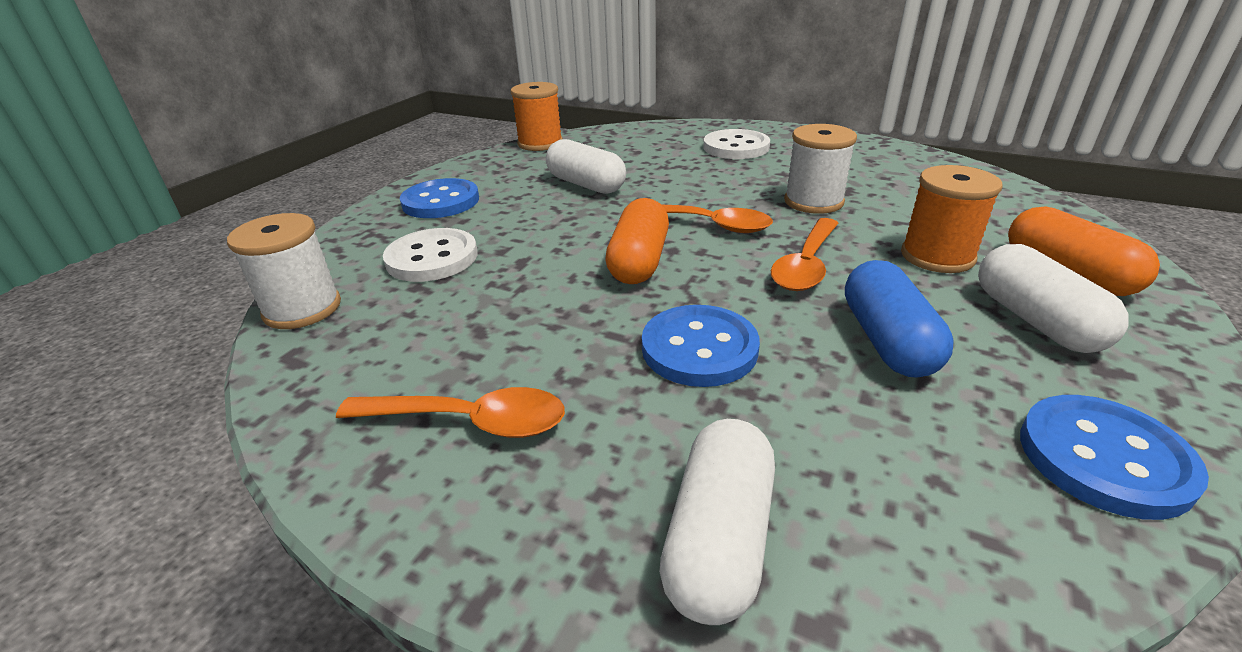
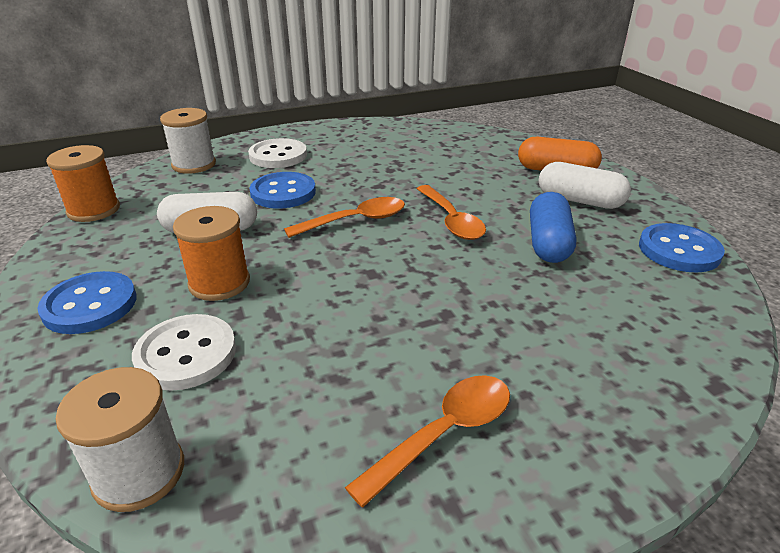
camera: 50 degrees left, 0 degrees up
orange capsule [605,198,669,284] -> none
blue button [642,305,760,387] -> blue button moved to [249,172,316,209]
white capsule [659,419,775,625] -> none
white spool [784,124,857,214] -> white spool moved to [160,108,216,174]
blue capsule [845,260,954,378] -> blue capsule turned 60 degrees clockwise [530,192,576,263]
orange spool [901,165,1003,273] -> orange spool moved to [173,206,250,301]

